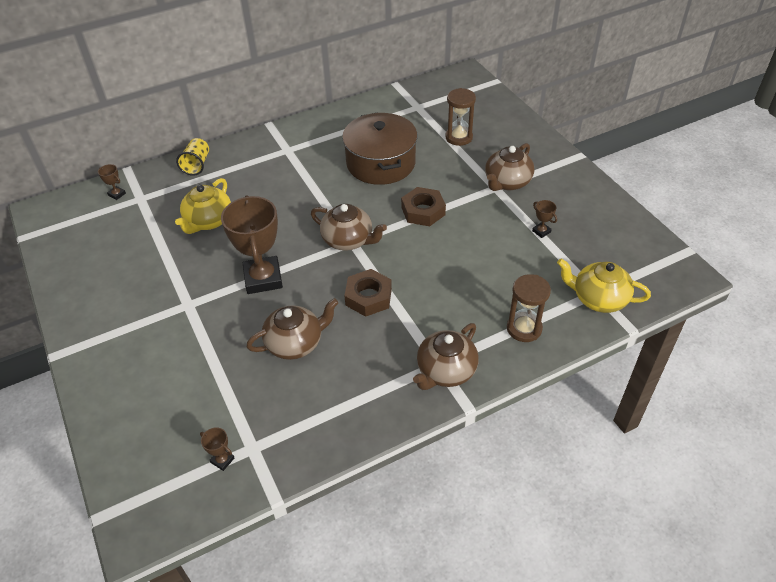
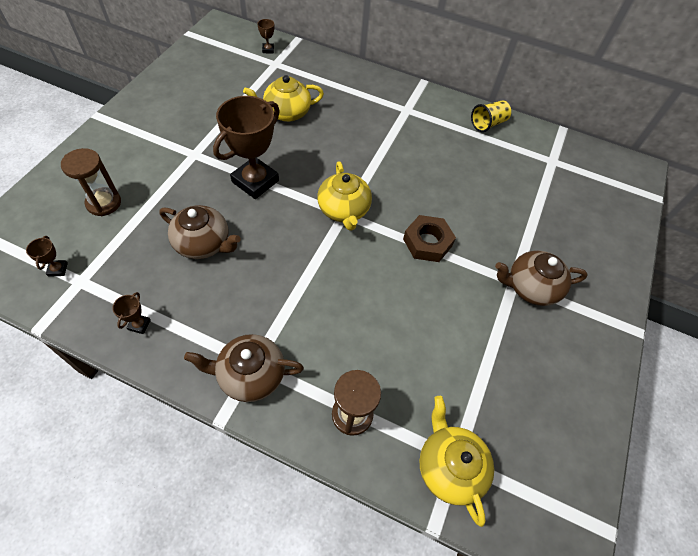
camera: 45 degrees right, 10 degrees up
yellow cup [176,138,209,176] -> yellow cup moved to [471,101,511,132]
brown teapot [311,204,387,251] -> yellow teapot [317,162,372,231]
brown pot [342,113,418,185] -> none
brown nut [344,269,392,317] -> none
brown hourglass [445,88,476,146] -> brown hourglass moved to [61,148,121,216]
brown trophy [532,200,557,238] -> brown trophy moved to [112,292,151,334]

